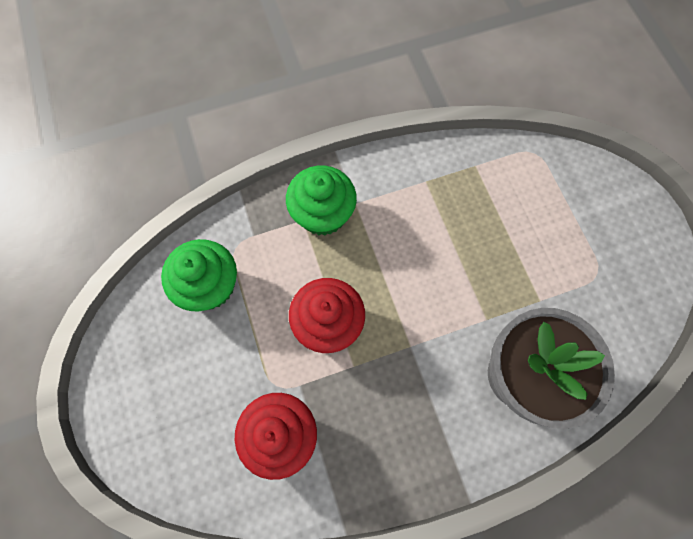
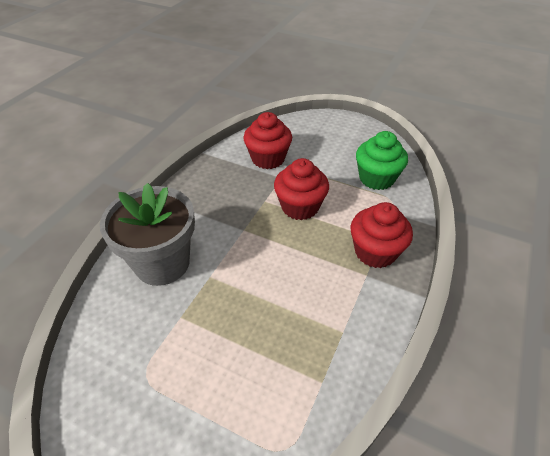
camera: 135 degrees right, 25 degrees down
green cupcake [286,166,357,236] -> red cupcake [351,202,413,268]

